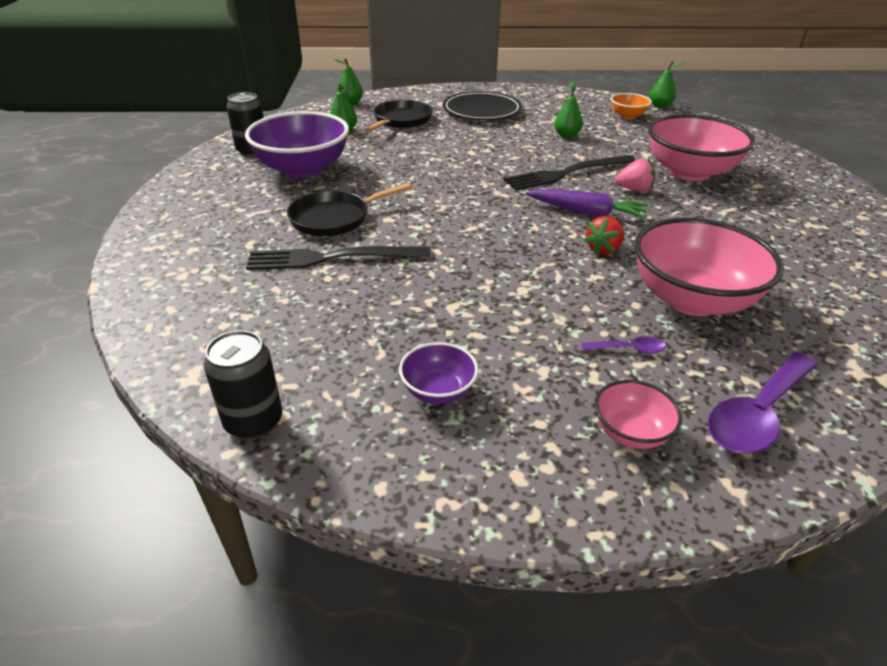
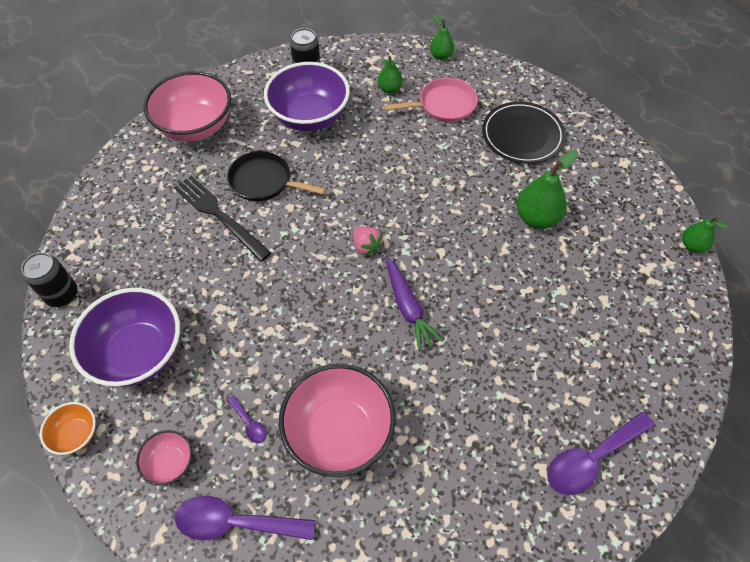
camera: 50 degrees right, 20 degrees up
black pan [364,100,433,132] -> pink pan [384,78,478,122]
purple bowl [399,342,479,404] -> purple bowl [69,288,180,387], size x2.09
black fork [503,155,636,191] -> none
green pear [554,82,583,138] -> green pear [516,150,578,229], size x1.66
red strawberry [584,216,624,255] -> none
orange bowl [611,93,652,119] -> orange bowl moved to [40,402,96,455]
pink strawberry [615,158,655,192] -> pink strawberry moved to [353,226,384,257]
pink bowl [648,114,755,181] -> pink bowl moved to [144,71,231,142]
none -> purple spoon [547,412,655,495]

